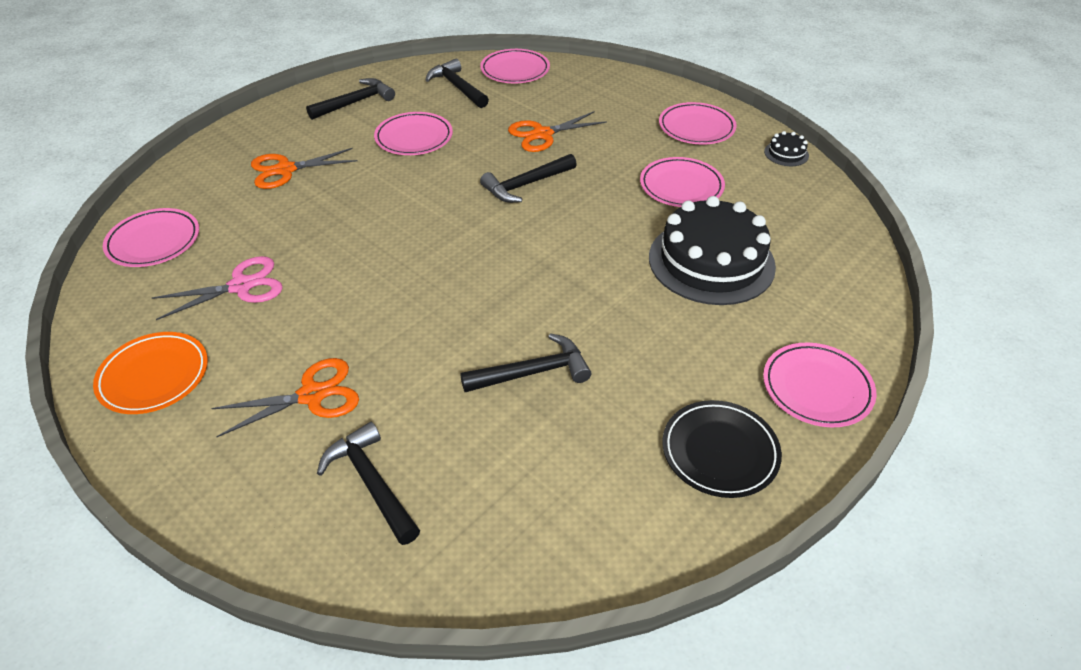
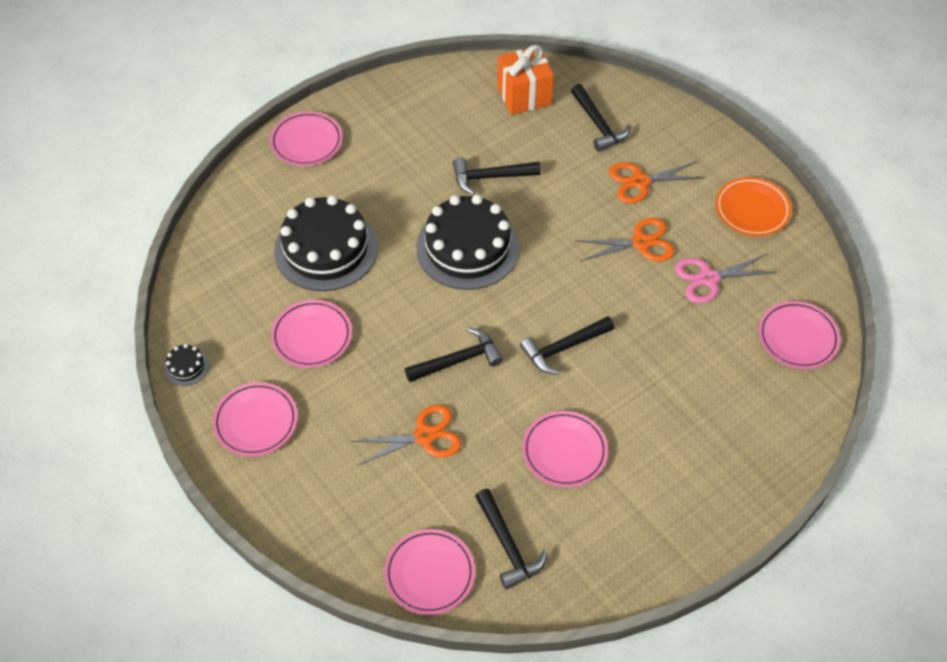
camera: 170 degrees left, 10 degrees up
orange scissors [251,148,358,189] -> orange scissors moved to [575,218,675,261]
black hammer [306,78,395,120] -> black hammer moved to [520,316,614,375]
black plate [662,400,782,498] -> none
none -> black cake [416,195,519,290]
none -> orange gift [497,45,554,115]

